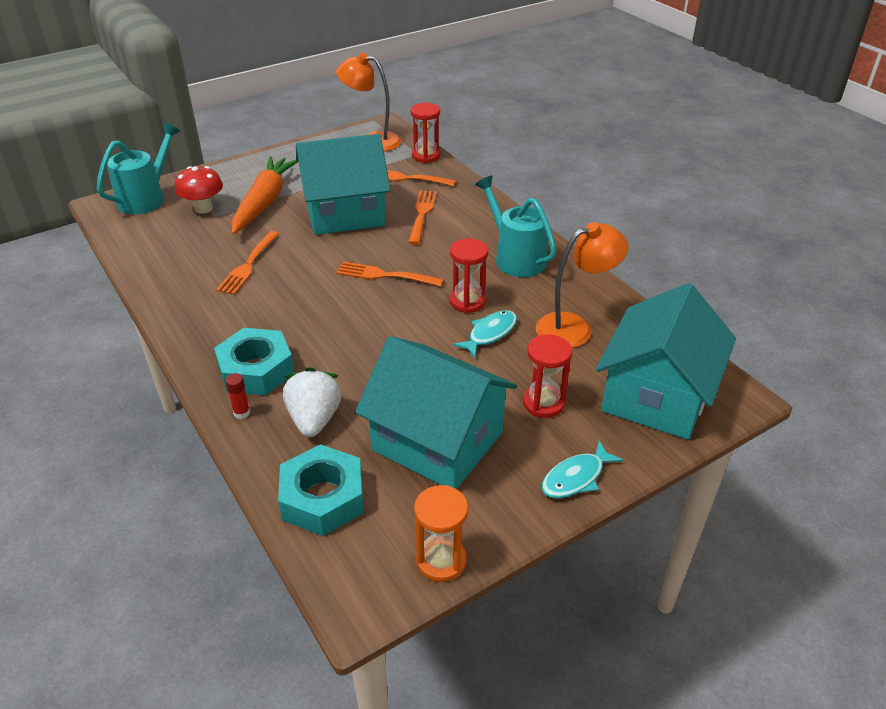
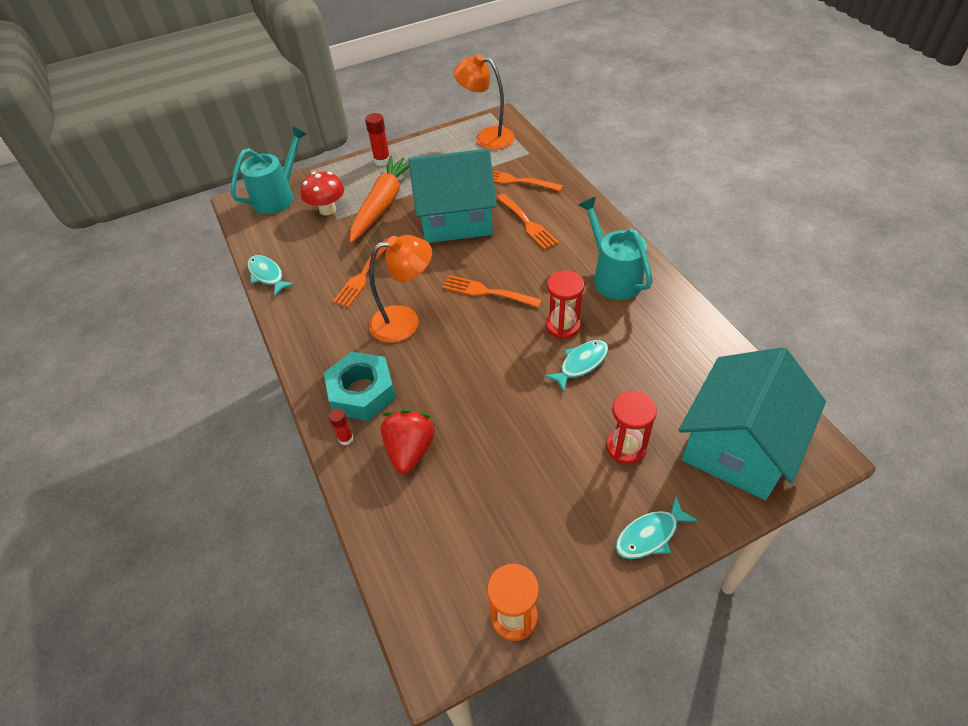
camera: 10 degrees right, 10 degrees up
turquoise nut [278,444,364,536] -> none
white strawberry [283,367,342,437] -> red strawberry [381,409,435,474]
turquoise house [355,336,517,489] -> none
orange fork [408,190,437,245] -> orange fork turned 135 degrees clockwise [497,194,559,250]
red hourglass [411,103,440,163] -> none
orange lamp [536,222,629,348] -> orange lamp moved to [369,235,432,343]
none -> turquoise fish [247,255,295,297]
none -> red glue stick [365,113,390,166]

